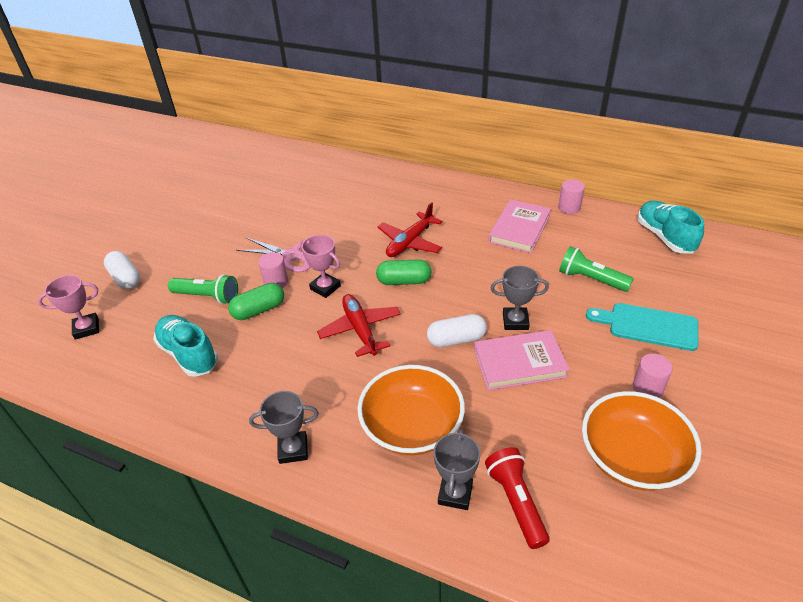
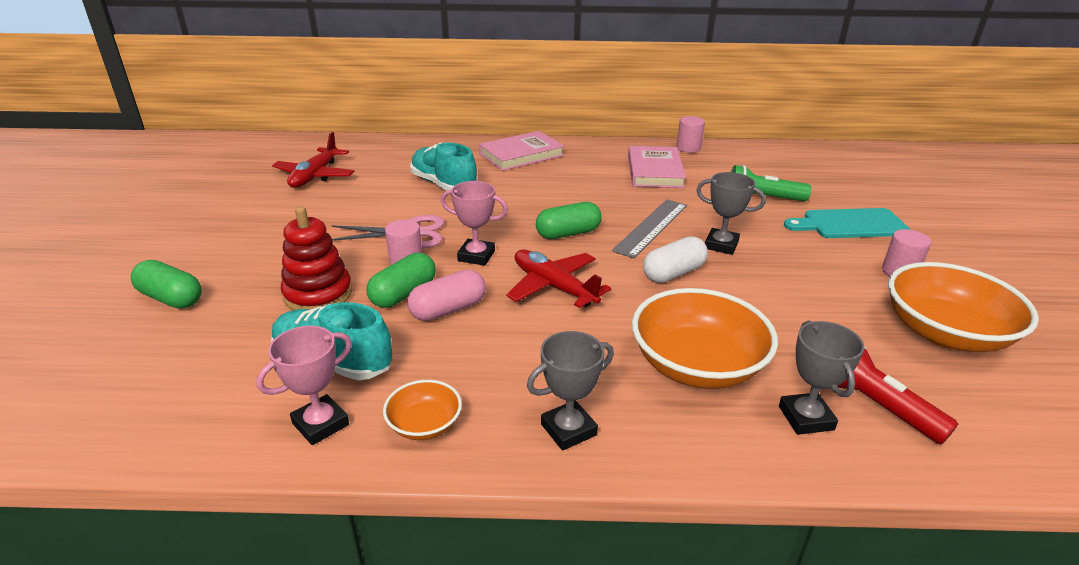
camera: 25 degrees left, 10 degrees down
pink trophy [38,275,99,340] -> pink trophy moved to [256,326,352,445]
white capsule [104,251,140,289] -> green capsule [131,260,202,309]
green flashlight [168,274,238,304] -> red stacking toy [281,206,352,310]
red plane [378,202,443,257] -> red plane moved to [272,132,354,188]
pink book [474,330,570,390] -> pink book moved to [479,131,564,171]
grey trophy [490,266,549,330] -> grey trophy turned 45 degrees clockwise [696,172,766,255]
turquoise shoe [638,201,704,253] -> turquoise shoe moved to [410,143,477,191]
none -> orange bowl [383,380,462,440]
none -> pink capsule [407,270,486,321]
none -> grey ruler [612,199,687,258]

